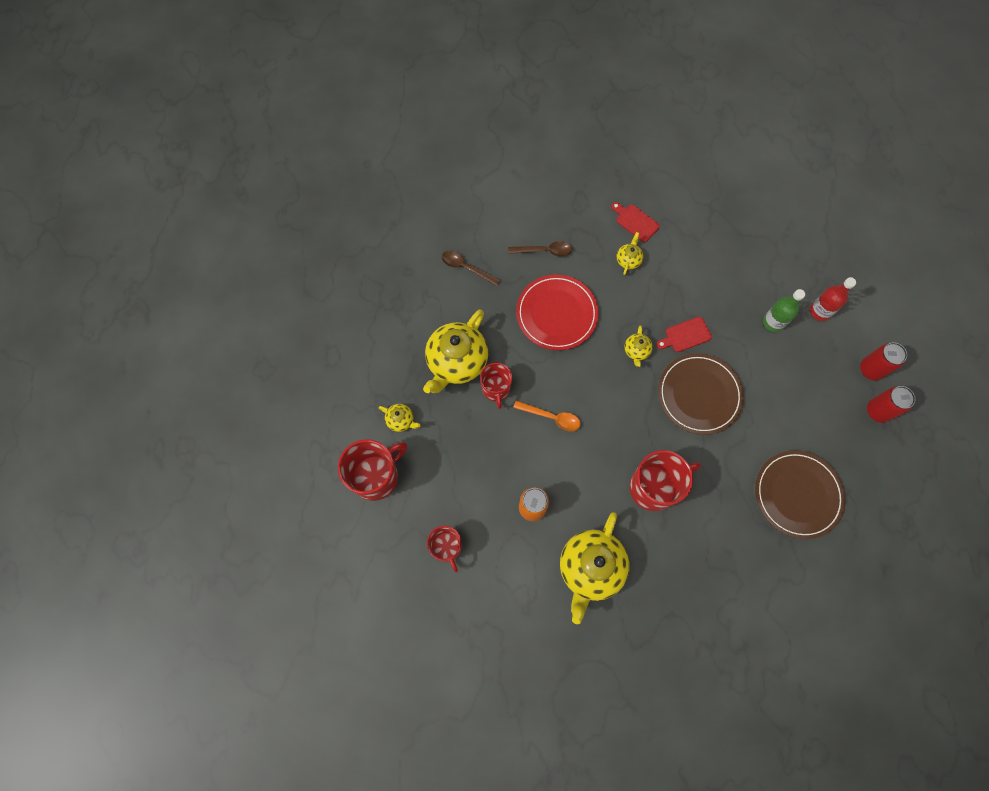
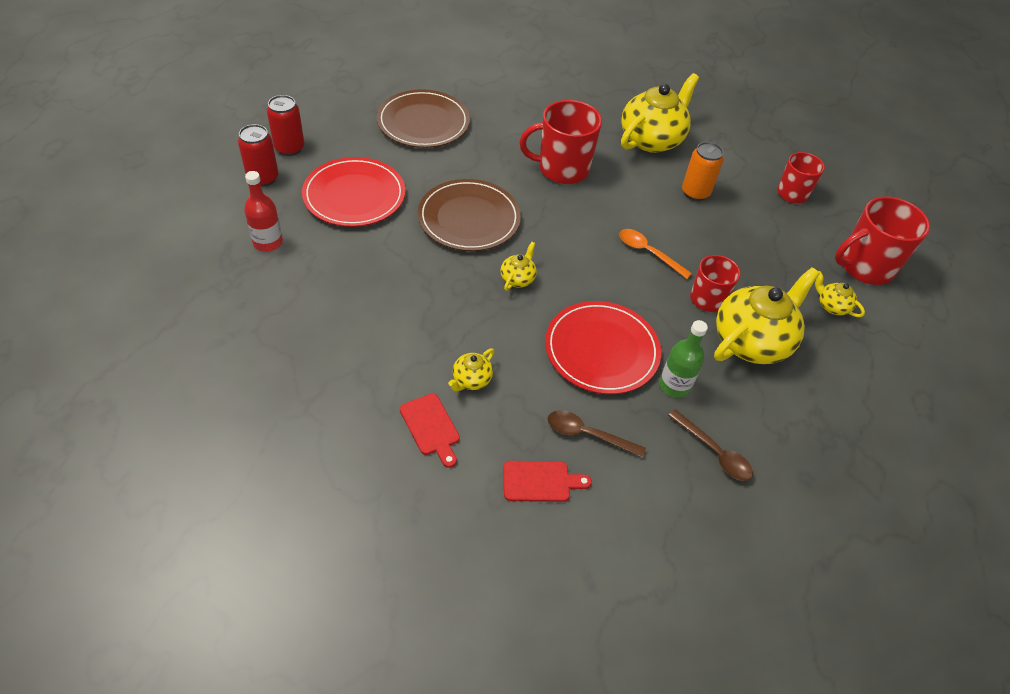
camera: 165 degrees left, 20 degrees down
red cutting board [656,317,712,352] -> red cutting board moved to [503,461,592,502]
green bottle [763,289,805,332] -> green bottle moved to [659,320,708,398]
none -> red plate [302,157,405,227]

